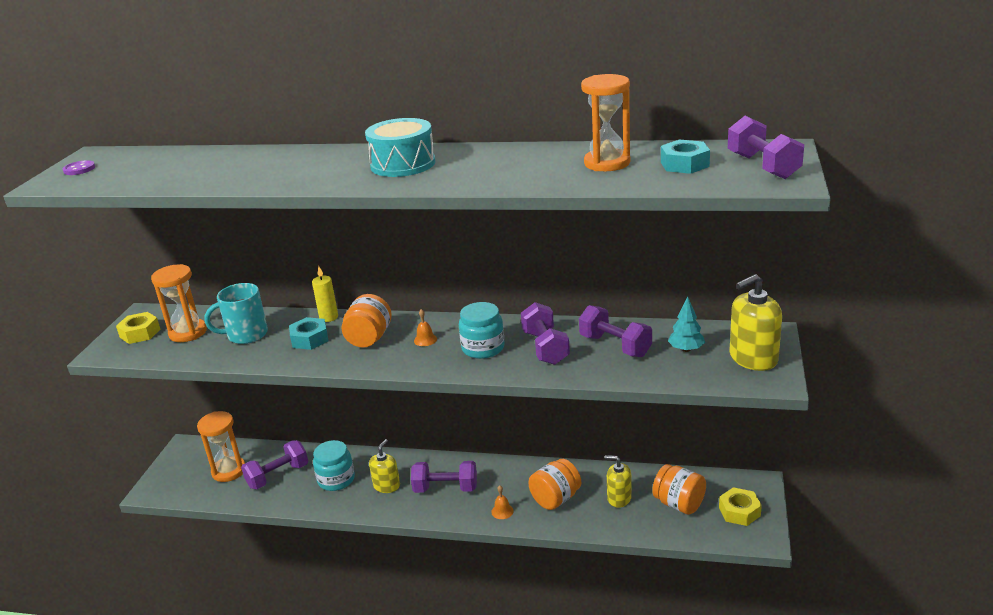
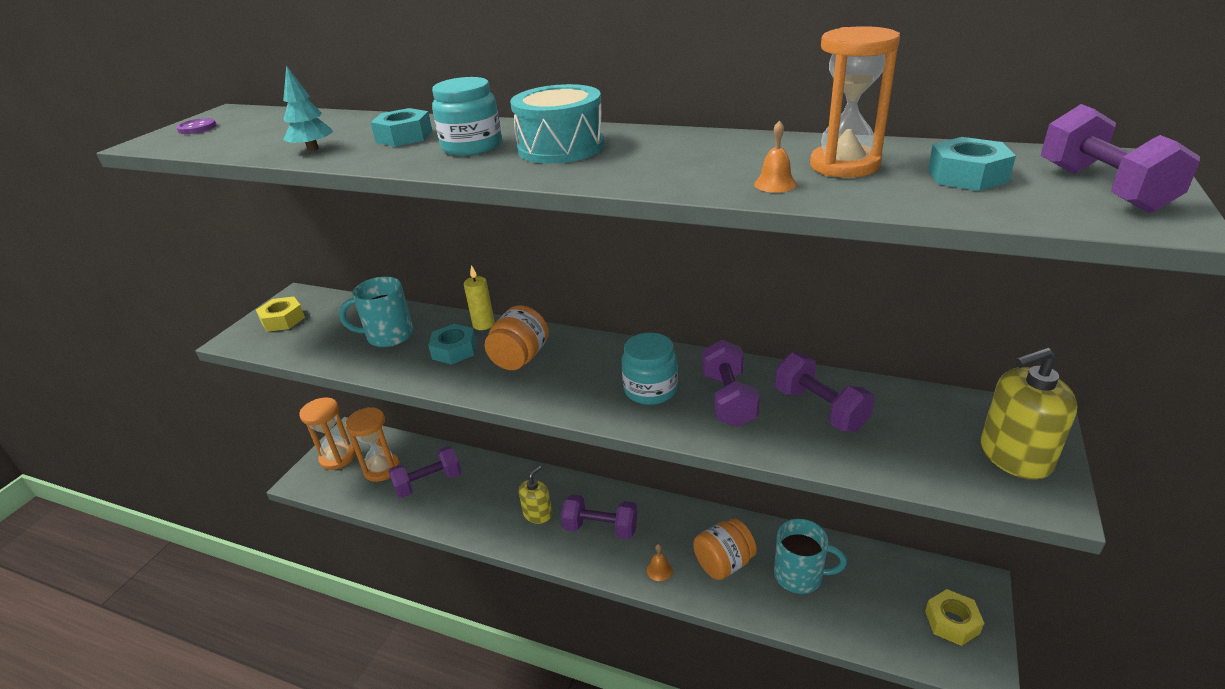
camera: 10 degrees right, 5 degrees up
orange hourglass [151,264,207,342] -> orange hourglass moved to [300,398,356,470]
turquoise jar [313,440,355,491] -> turquoise jar moved to [432,77,502,156]
orange bell [414,309,437,346] -> orange bell moved to [754,120,797,193]
yellow soap dispenser [605,455,632,508] -> turquoise mug [774,519,847,594]
orange jar [652,464,706,515] -> none
turquoise tree [668,296,705,352] -> turquoise tree moved to [283,65,333,151]
none -> turquoise nut [370,108,432,147]

